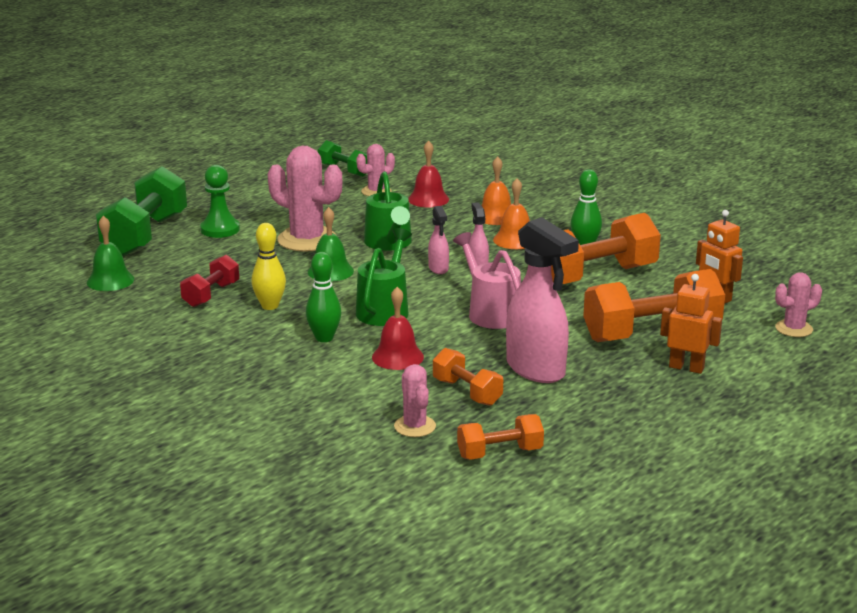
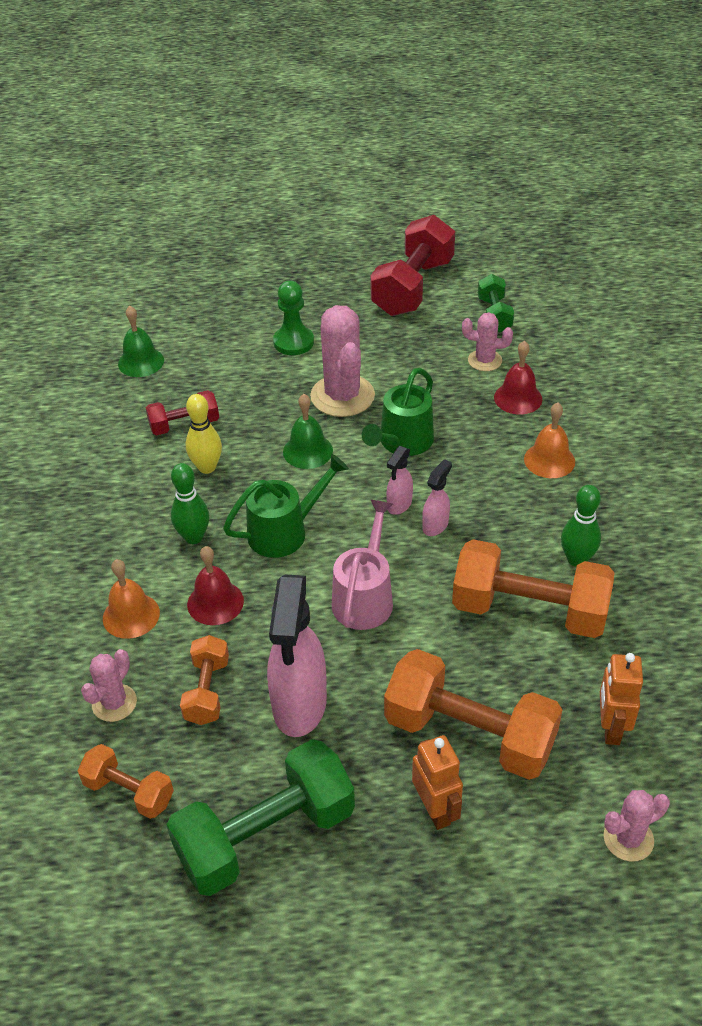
camera: 45 degrees right, 20 degrees up
green dumbbell [96,166,187,256] -> green dumbbell moved to [167,739,355,896]
orange bell [493,178,530,249] -> orange bell moved to [103,559,160,639]
pink cactus [775,272,822,337] -> pink cactus turned 45 degrees counterclockwise [604,790,670,862]
none -> red dumbbell [370,215,455,316]

